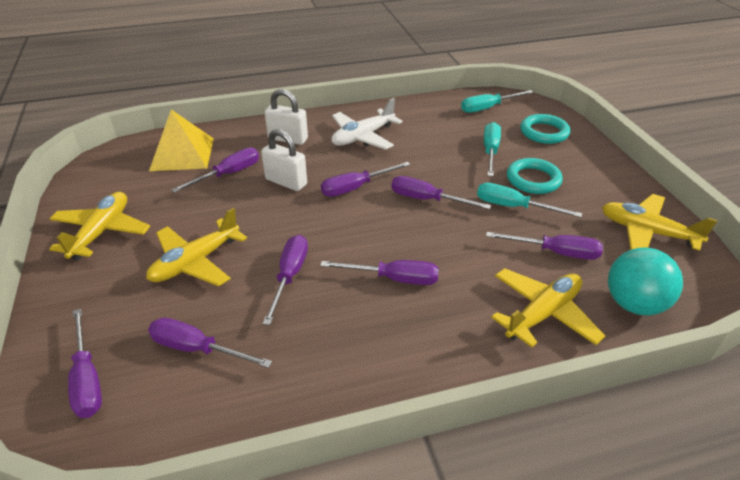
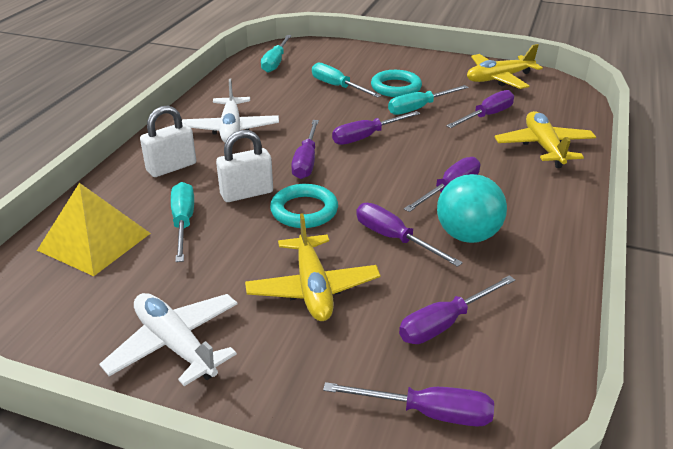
camera: 55 degrees left, 5 degrees down
yellow plane [49,192,150,260] -> white plane [99,293,238,386]
purple screwdriver [171,148,259,193] -> turquoise screwdriver [171,182,194,262]
turquoise ring [520,114,570,144] -> turquoise ring moved to [270,184,338,228]
turquoise ball [608,248,683,315] -> turquoise ball moved to [437,174,507,243]

